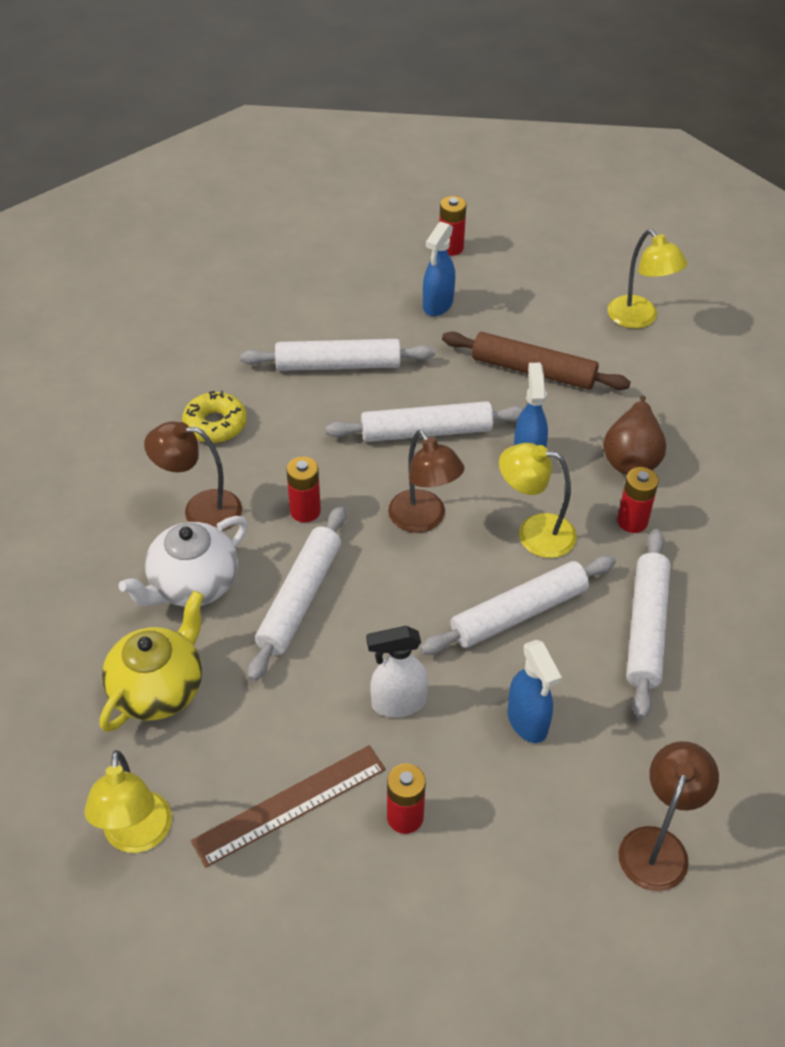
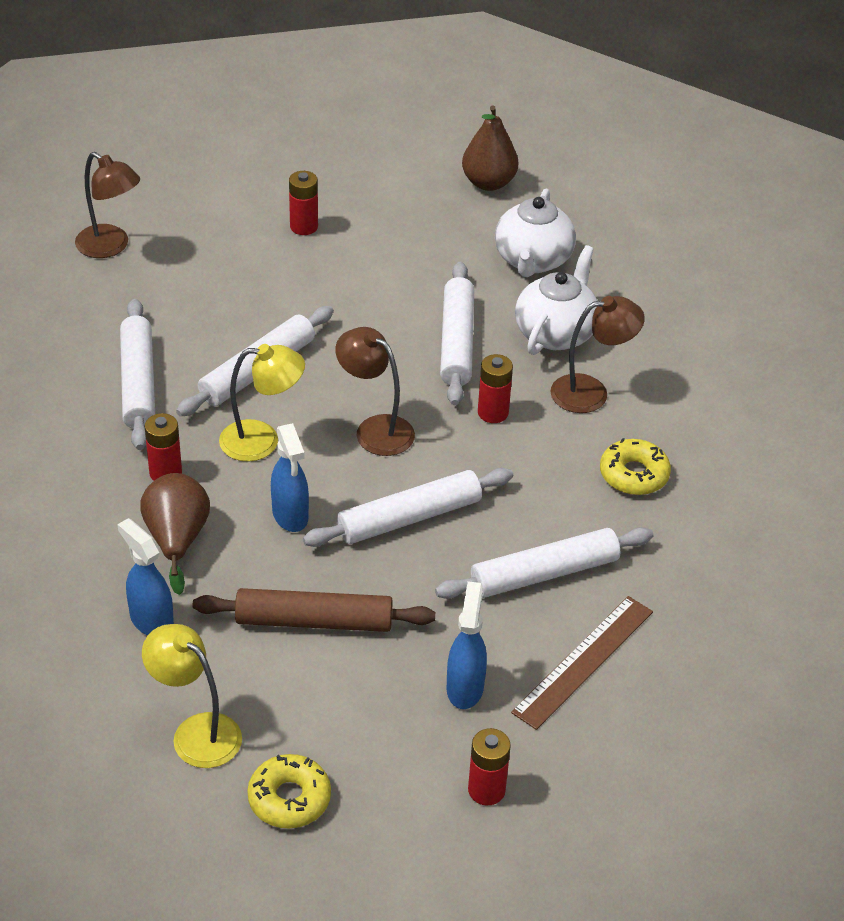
camera: 160 degrees right, 5 degrees down
yellow lamp [84,750,172,853] -> brown pear [462,105,518,191]
yellow teapot [100,591,204,732] -> white teapot [495,189,576,277]
brown ruler [191,745,386,868] -> brown ruler moved to [511,596,653,730]
white spray bottle [366,626,428,717] -> none
blue spray bottle [508,640,562,743] -> blue spray bottle moved to [117,518,174,636]
brown lamp [618,741,719,891] -> brown lamp turned 60 degrees counterclockwise [75,152,140,258]
none -> yellow donut [247,754,331,828]

